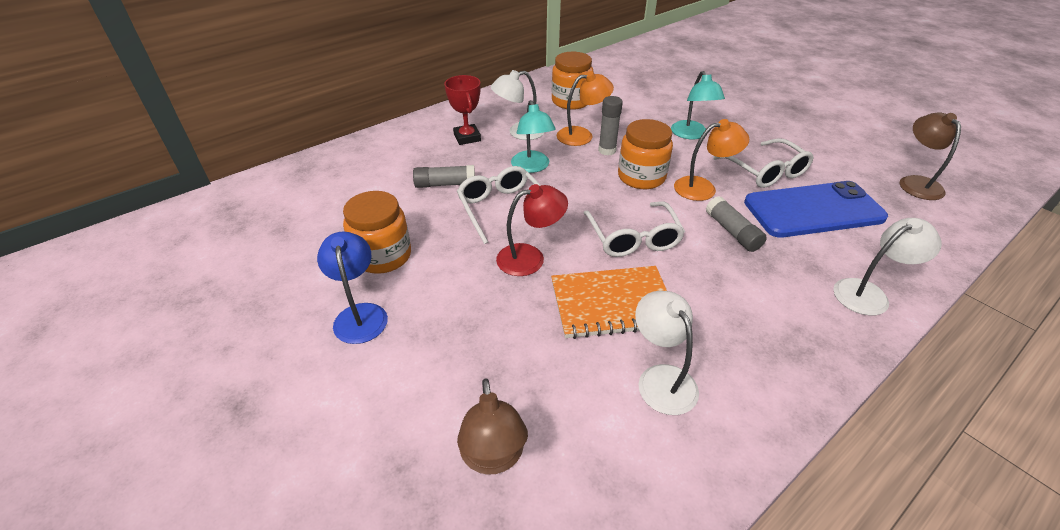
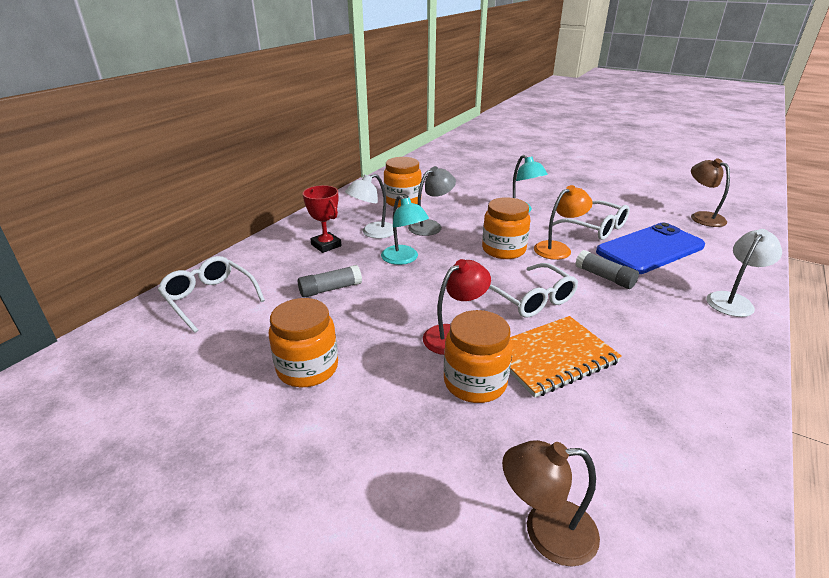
camera: 20 degrees left, 10 degrees down
blue lamp [317,231,388,344] -> none
white glasses [457,166,541,244] -> white glasses moved to [158,256,265,333]
brown lamp [457,378,528,475] -> brown lamp turned 120 degrees clockwise [502,440,600,567]
orange lamp [557,71,614,146] -> grey lamp [408,166,456,236]
grey glue stick [598,96,623,155] -> none
white lamp [635,291,699,415] -> none
none -> orange jar [444,310,513,403]

